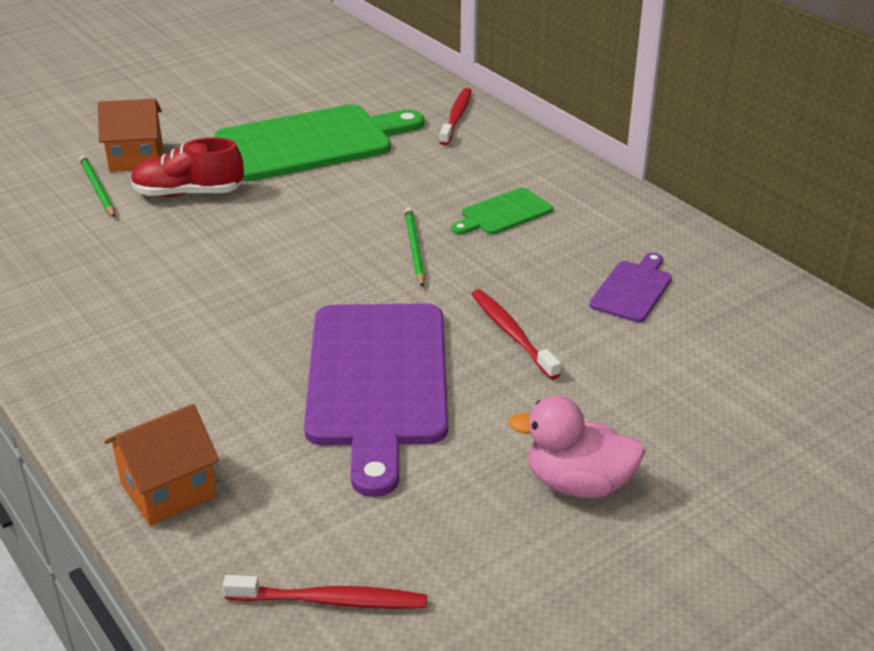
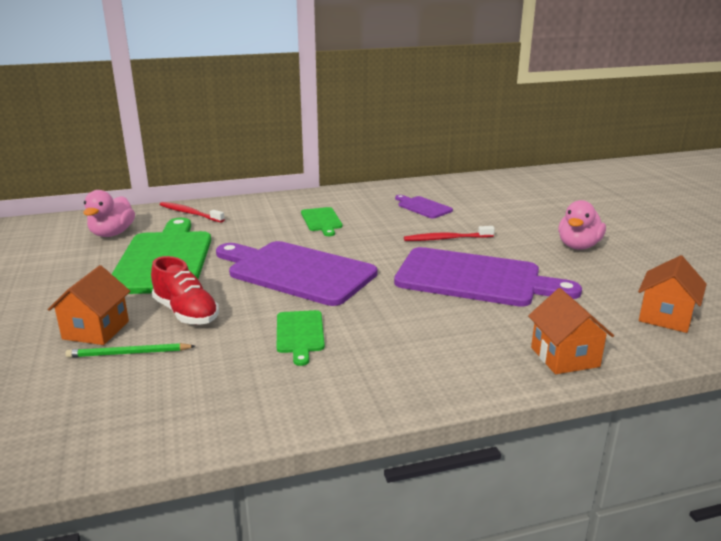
camera: 70 degrees left, 10 degrees down
red shoe [131,137,244,197] -> red shoe turned 60 degrees counterclockwise [151,256,219,325]
red toothbrush [223,575,427,609] -> orange house [638,255,707,333]
green pencil [405,208,425,288] -> none
none -> pink duck [83,190,135,237]
none -> purple cutting board [216,241,377,306]
none -> green cutting board [277,310,325,366]

